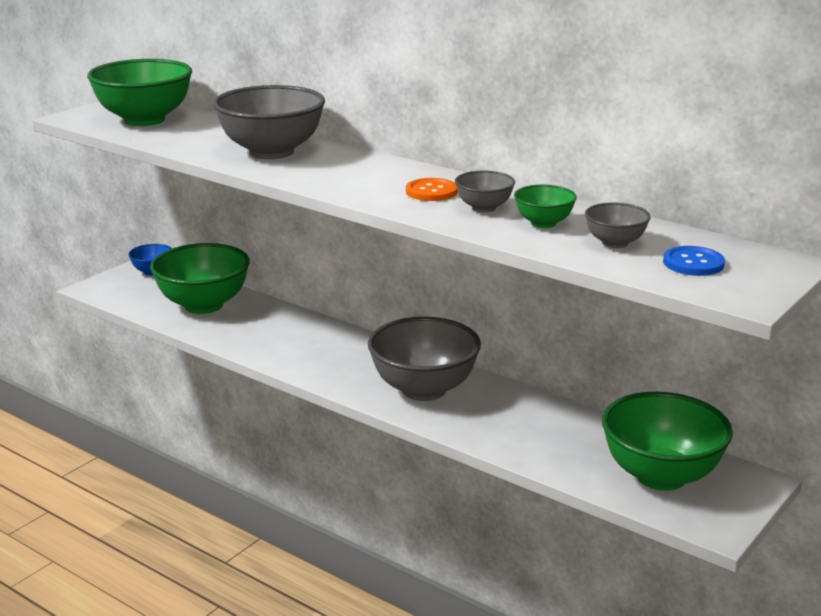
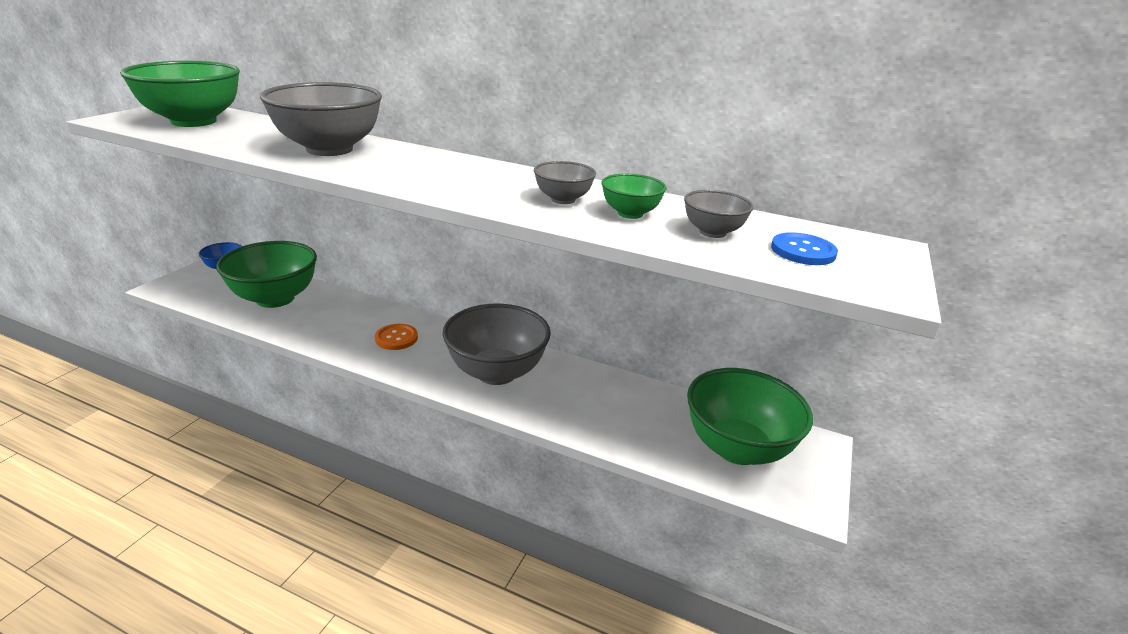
camera: 15 degrees left, 5 degrees up
orange button [406,178,458,201] -> orange button moved to [375,324,418,350]

